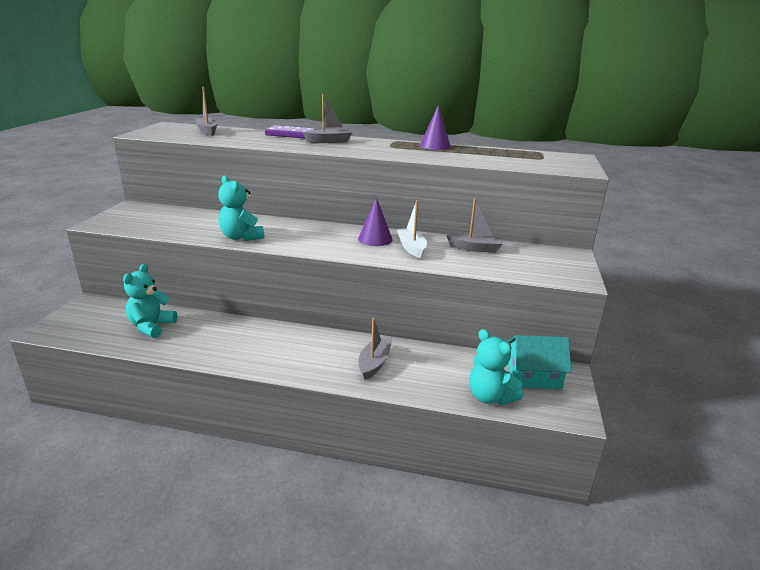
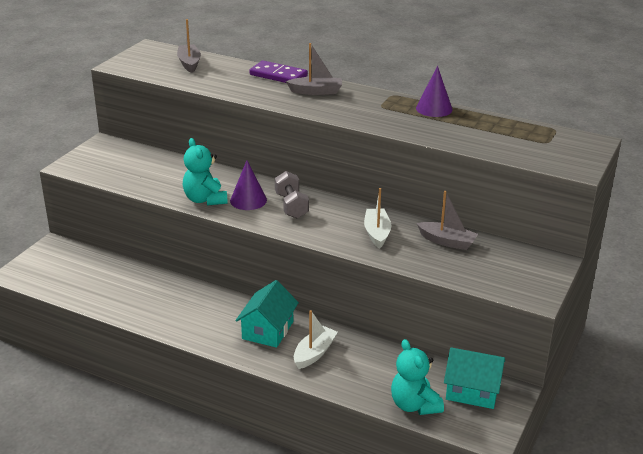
camera: 15 degrees right, 5 degrees up
turquoise teddy bear [123,264,177,338] -> none
purple cone [358,197,393,246] -> purple cone moved to [230,160,267,210]
grey boat [359,318,392,380] -> white boat [294,310,338,369]
none -> turquoise house [235,280,299,348]
none -> grey dumbbell [275,171,309,219]

